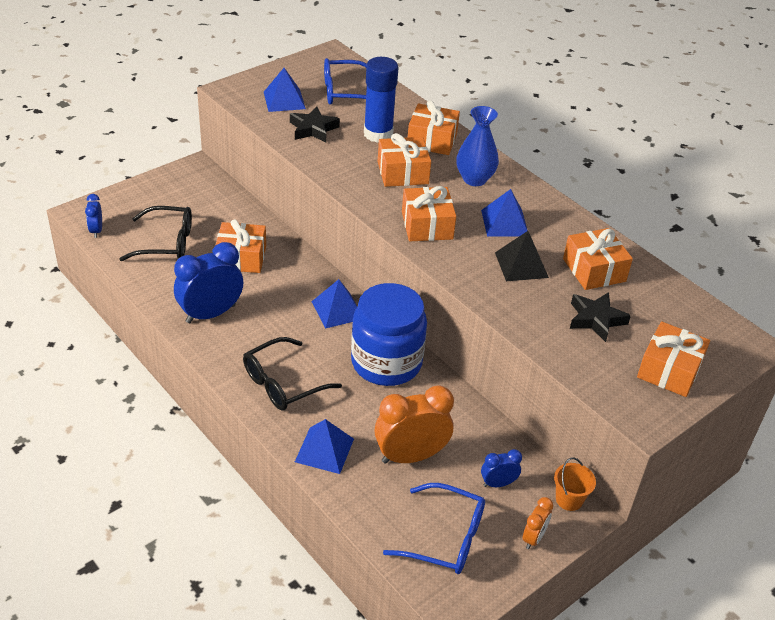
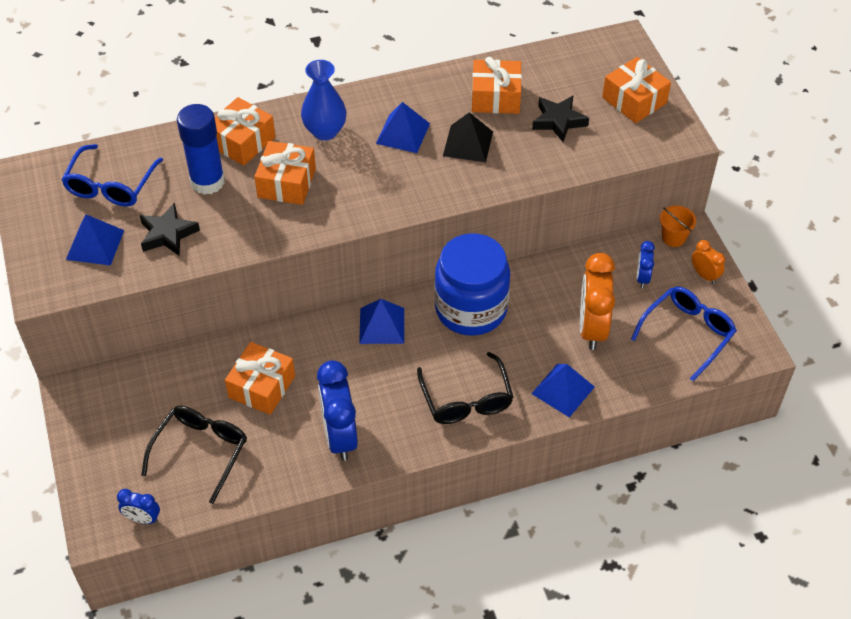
camera: 65 degrees left, 10 degrees up
orange gift [402,186,456,241] -> none

